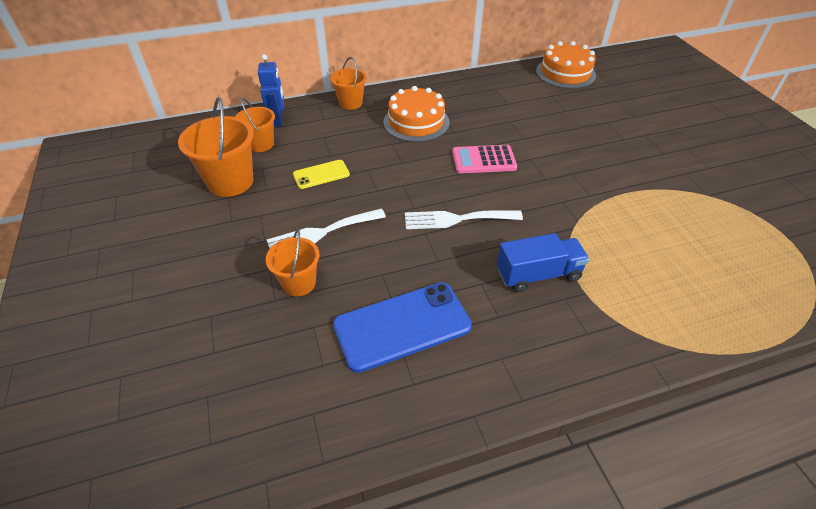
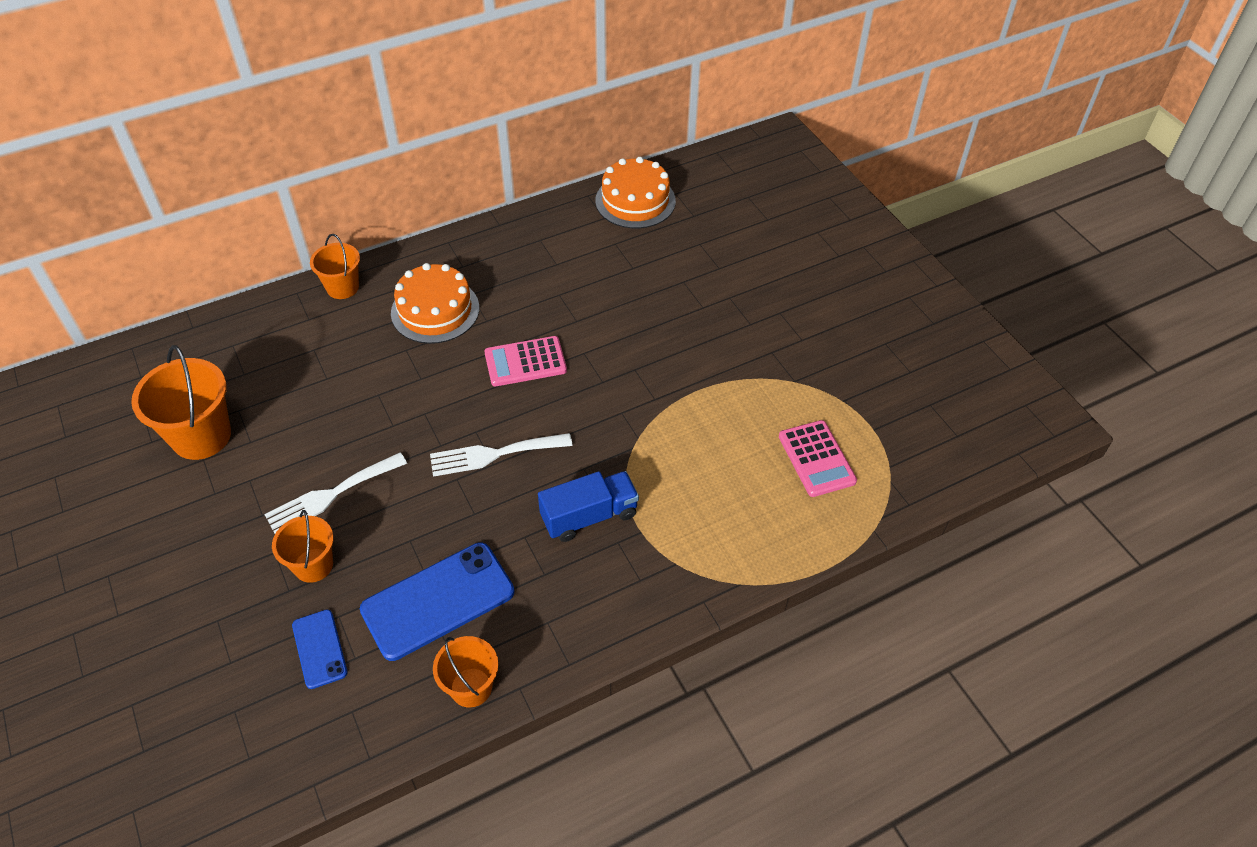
camera: 10 degrees left, 5 degrees up
orange bucket [235,98,275,152] -> orange bucket moved to [433,636,498,707]
blue robot [258,54,284,127] -> none
yellow phone [293,160,350,189] -> none
none -> blue phone [292,610,348,689]
none -> pink calculator [779,420,857,497]

